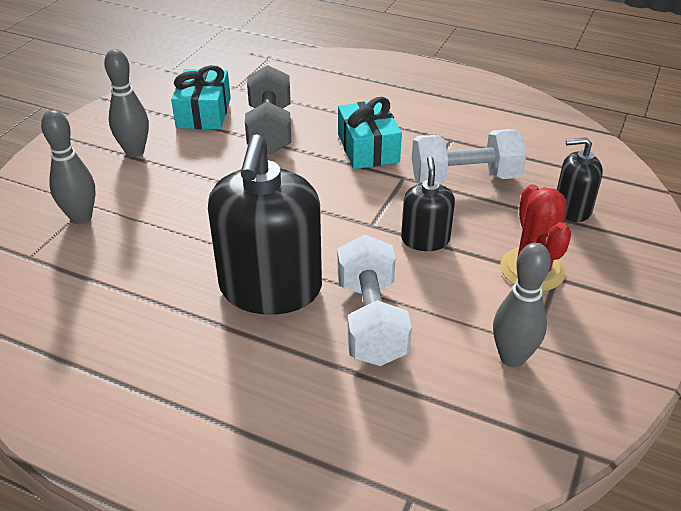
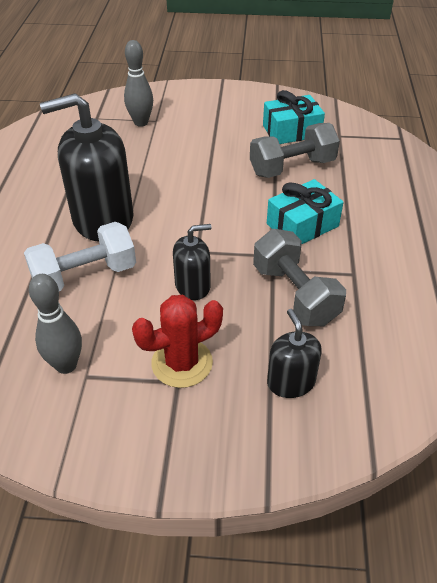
camera: 70 degrees right, 5 degrees up
grey bowling pin [104,49,149,157] -> none
white dumbbell [412,129,526,184] -> grey dumbbell [253,229,346,326]

